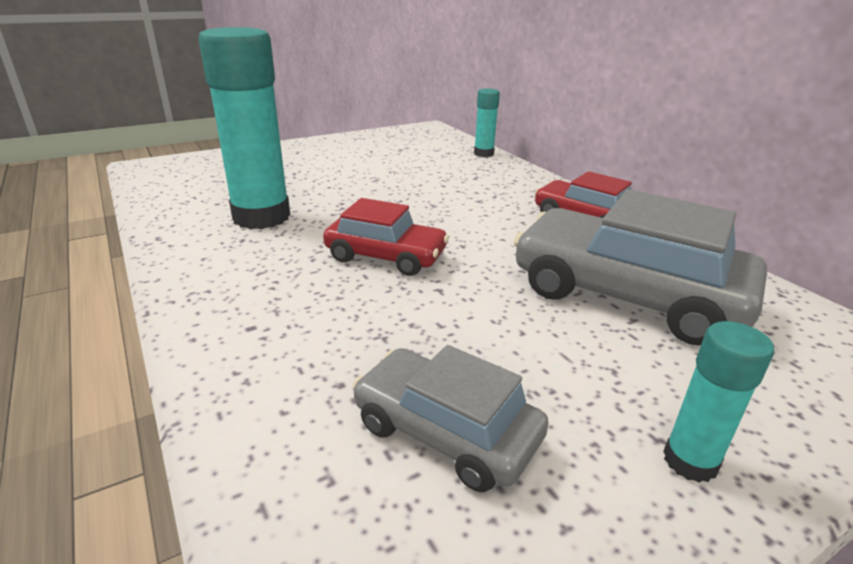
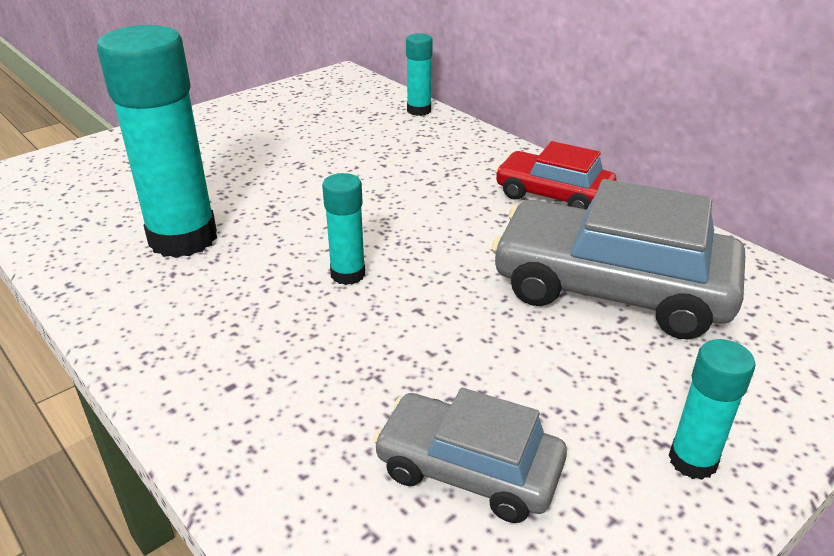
camera: 10 degrees left, 5 degrees up
red car [323,198,449,276] -> turquoise glue stick [322,173,365,285]

